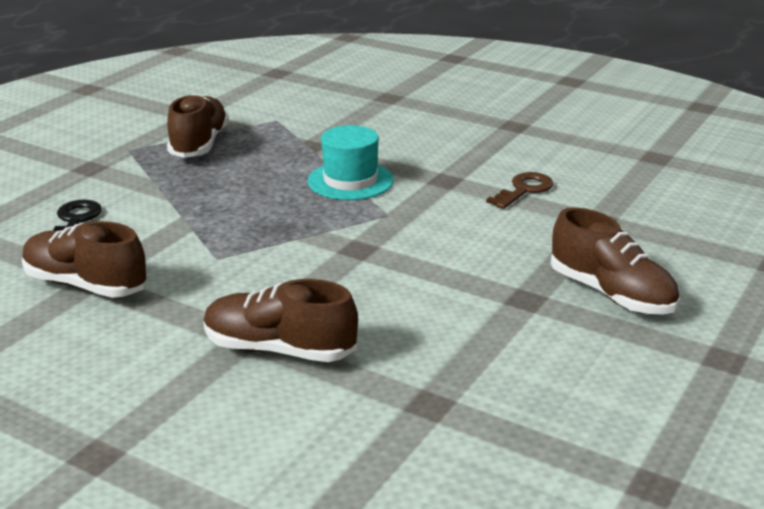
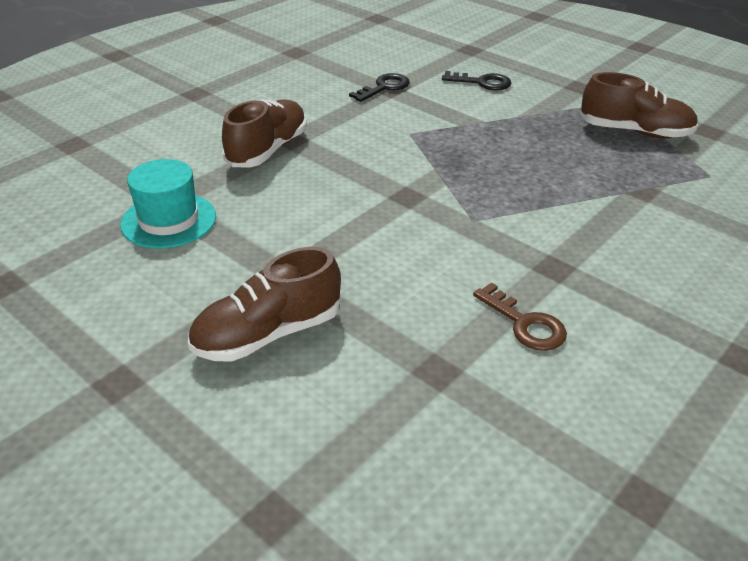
camera: 100 degrees right, 10 degrees up
brown shoe [22,221,148,298] -> black key [349,73,410,102]
turquoise hat [307,125,394,200] -> turquoise hat moved to [120,159,216,248]

